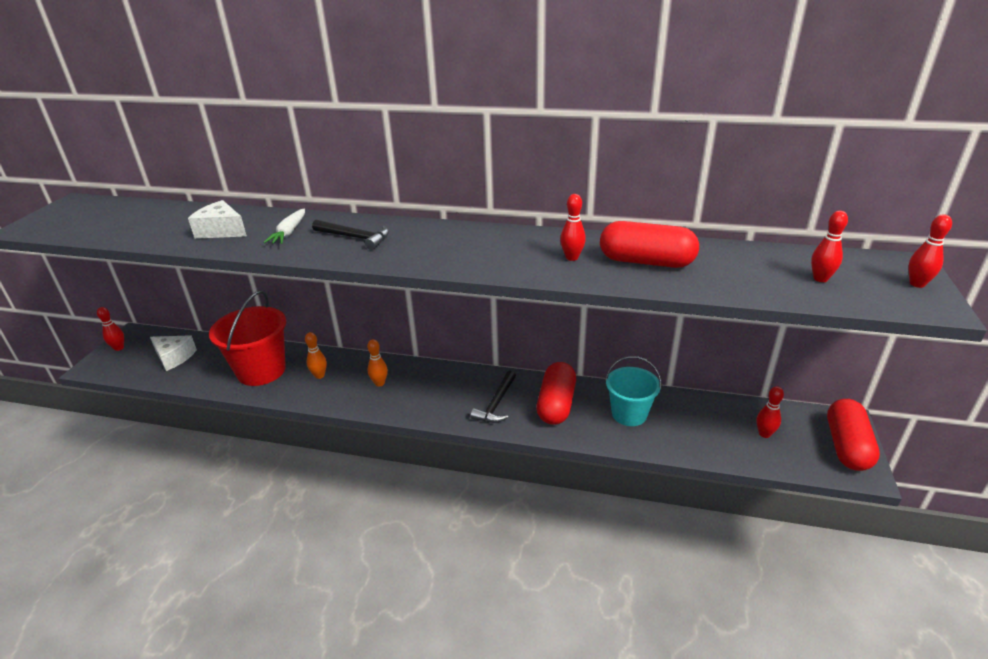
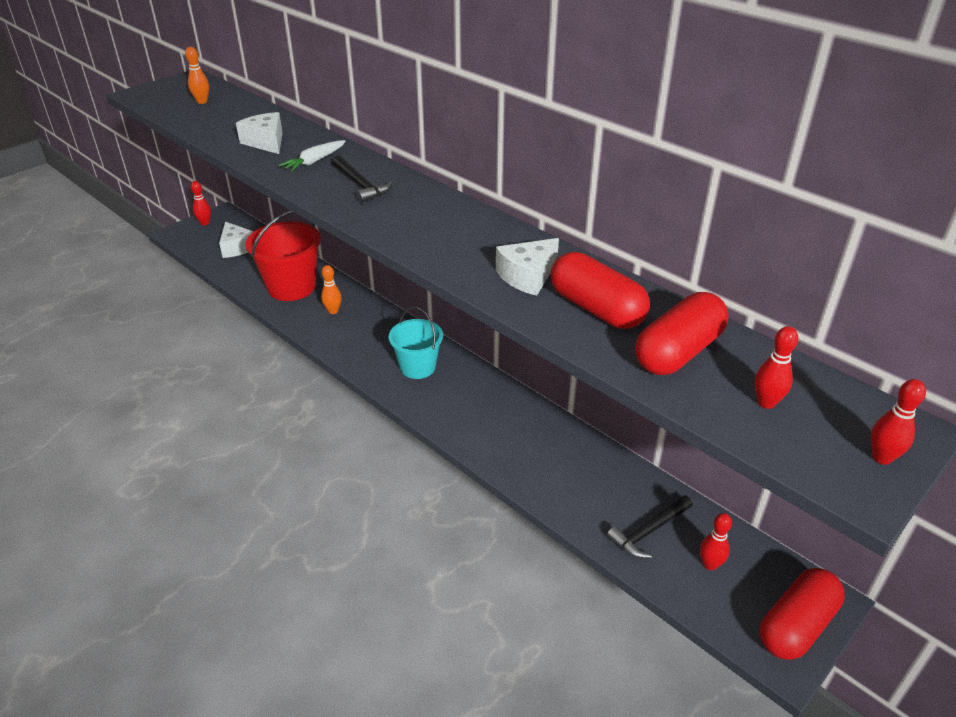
camera: 30 degrees right, 5 degrees up
orange bowling pin [367,339,388,386] -> orange bowling pin moved to [185,47,209,104]
black hammer [470,371,516,423] -> black hammer moved to [607,495,693,559]
red capsule [536,362,576,425] -> red capsule moved to [635,292,729,375]
red bowling pin [560,194,586,261] -> white cheese [496,238,559,296]
turquoise bucket [605,356,662,426] -> turquoise bucket moved to [389,307,443,379]

